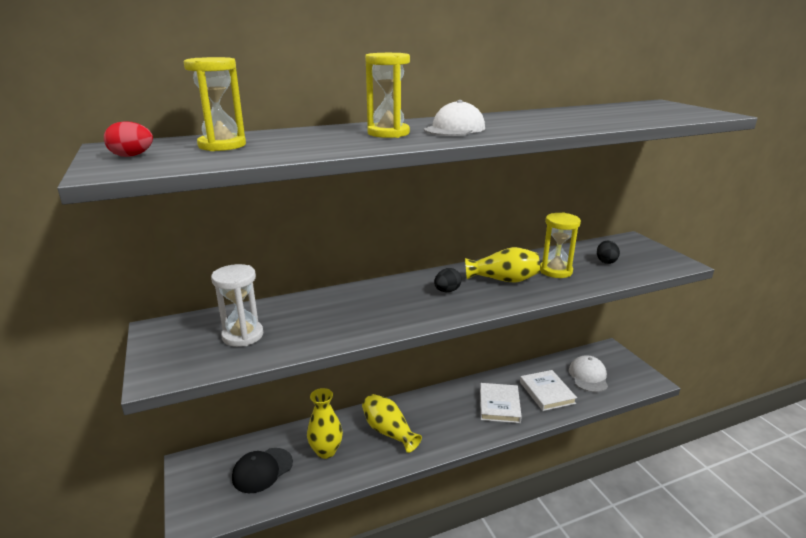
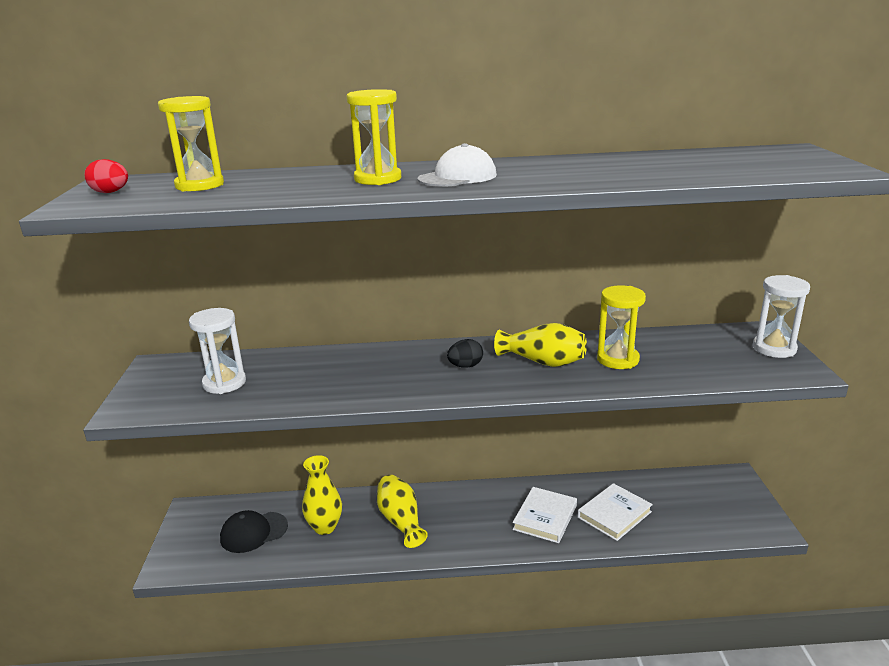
camera: 20 degrees right, 0 degrees up
white book [520,370,577,411] -> white book turned 45 degrees clockwise [577,483,653,541]
white cap [569,355,608,392] -> none
black egg [597,241,620,264] -> none
none -> white hourglass [753,275,810,358]

